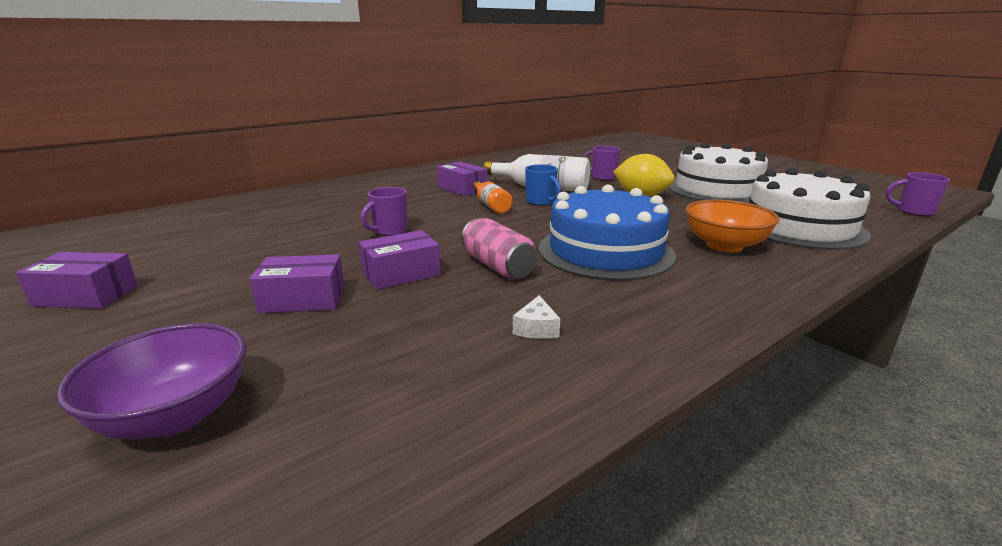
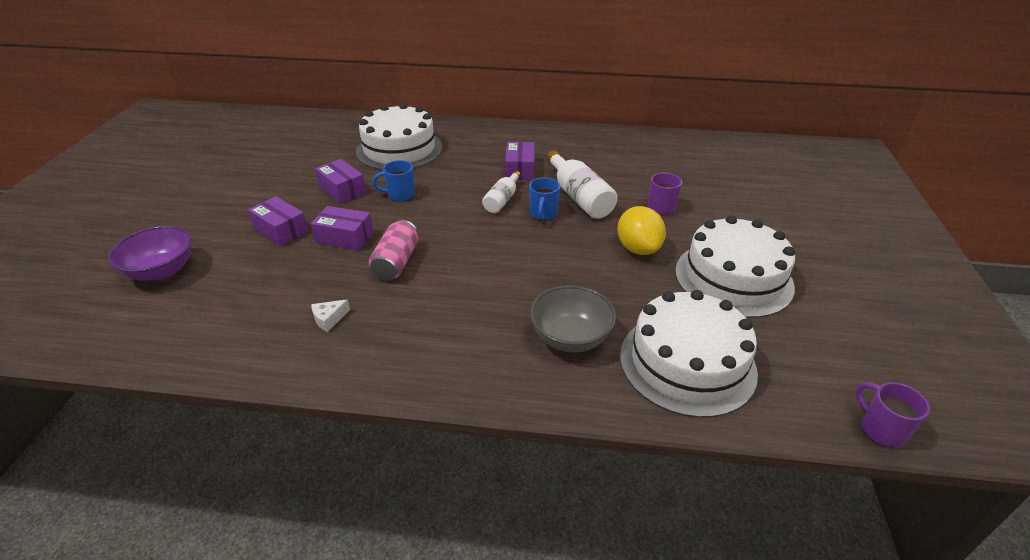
camera: 45 degrees right, 15 degrees up
purple box [16,252,138,309] -> purple box moved to [315,159,366,204]
purple mug [361,187,408,236] -> blue mug [372,160,415,202]
orange bottle [473,181,513,214] -> white bottle [482,171,521,213]
blue cake [539,185,676,281] -> none
orange bowl [685,200,780,252] -> grey bowl [530,285,616,352]
none -> white cake [356,103,442,170]

